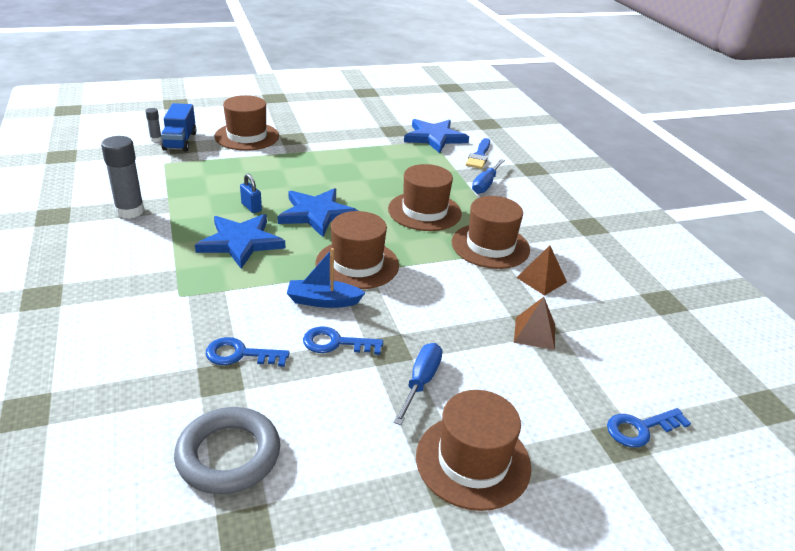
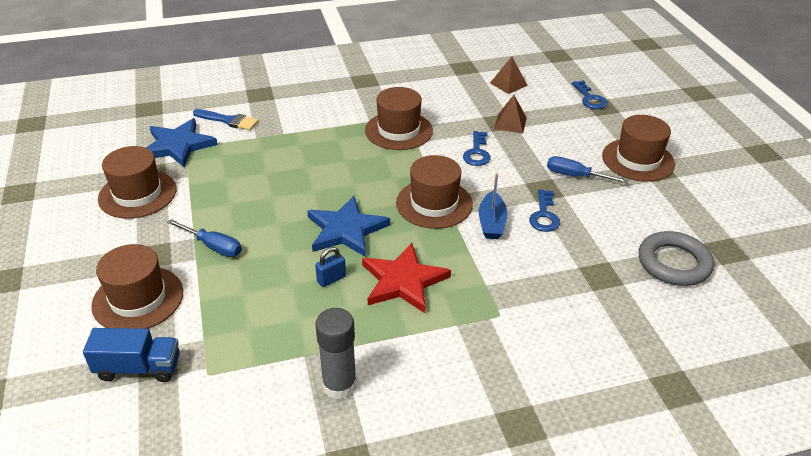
camera: 85 degrees left, 5 degrees up
grey glue stick [145,108,162,142] -> none
blue star [195,214,285,269] -> red star [362,243,451,313]
blue key [206,337,290,367] -> blue key moved to [463,131,491,166]
brown hat [388,164,462,231] -> brown hat moved to [98,146,177,219]
blue screwdriver [472,159,505,194] -> blue screwdriver moved to [167,219,242,257]
brown pyramid [516,245,567,296] -> brown pyramid moved to [490,57,528,94]

